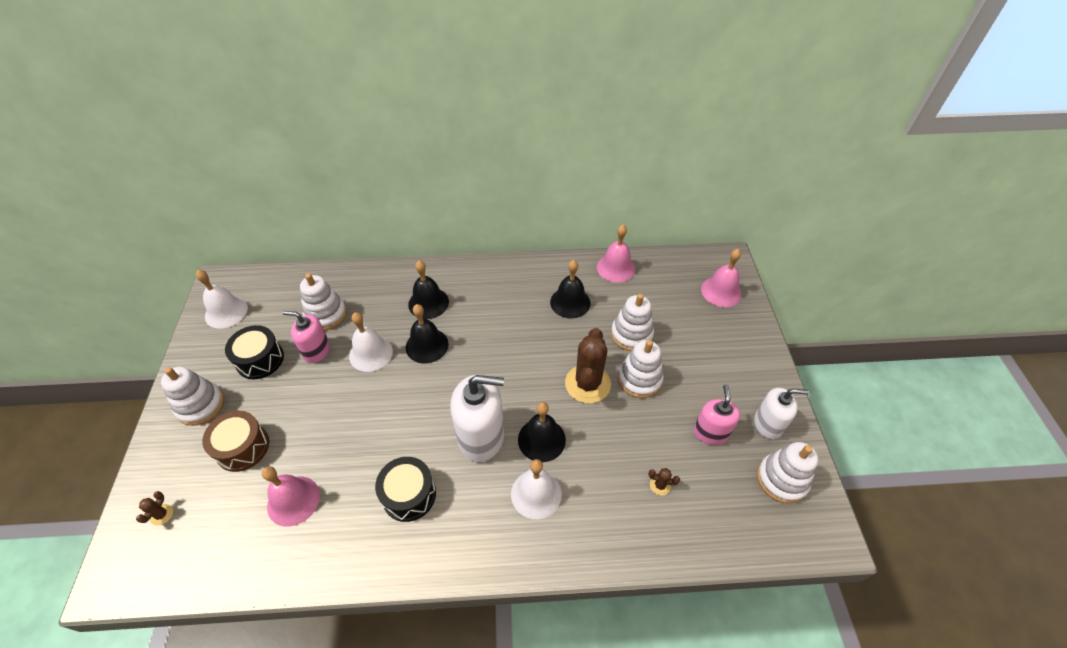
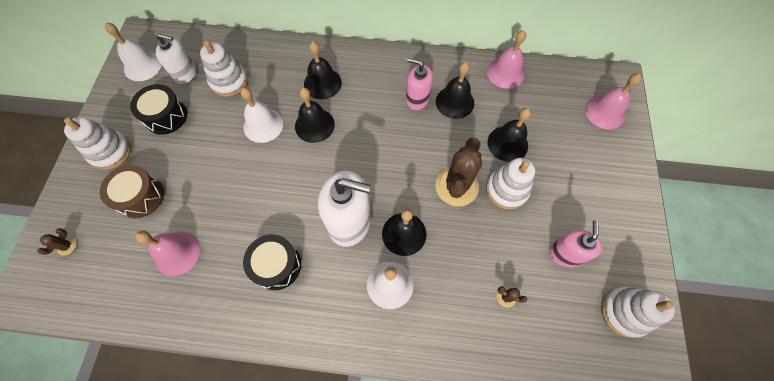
camera: 10 degrees right, 15 degrees up
pink soap dispenser [283,311,330,363] -> pink soap dispenser moved to [406,58,433,110]
white stacking toy [611,294,654,351] -> black bell [488,108,531,162]
white soap dispenser [754,388,809,439] -> white soap dispenser moved to [156,33,196,84]

